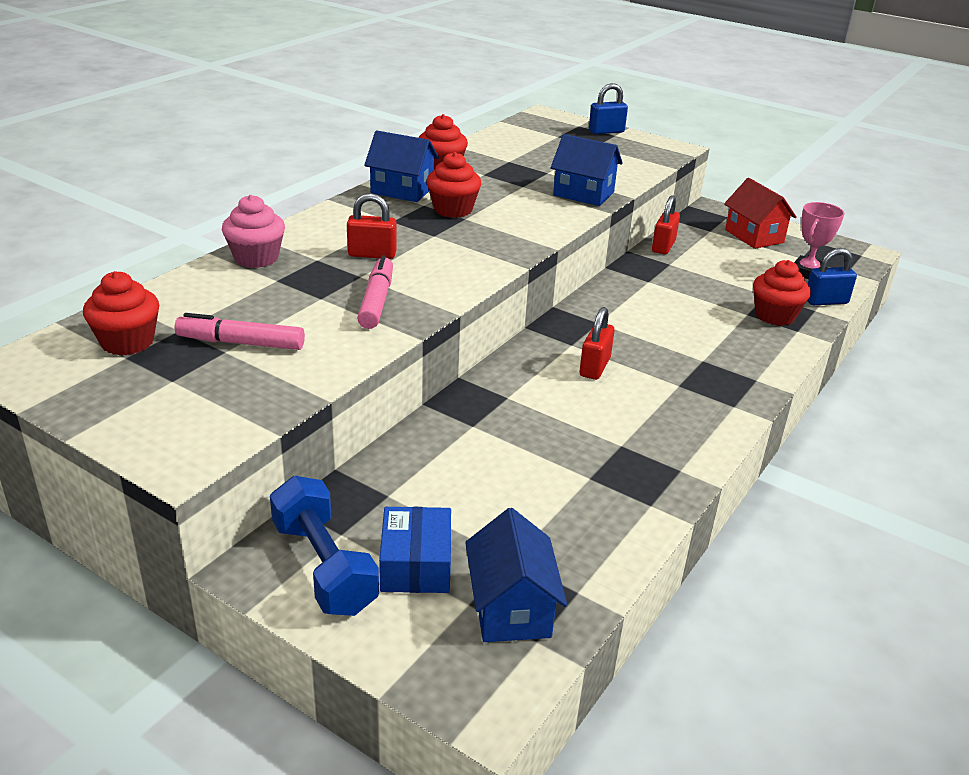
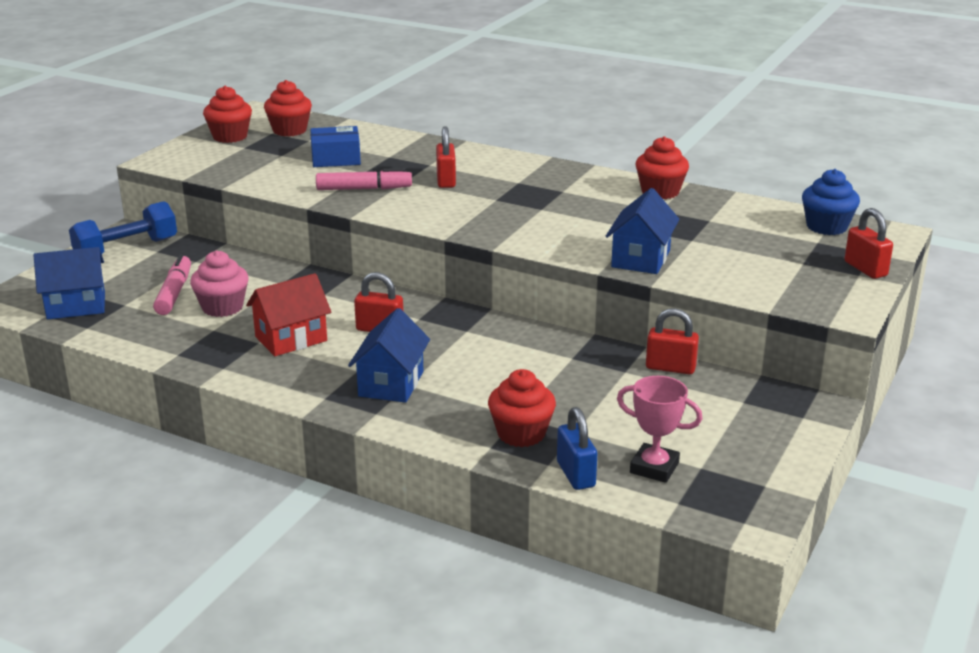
camera: 85 degrees right, 5 degrees down
pink marker [174,313,305,350] -> pink marker moved to [153,254,191,315]
pink cupcake [222,195,285,268] -> pink cupcake moved to [190,250,249,317]
blue house [364,130,439,202] -> blue house moved to [348,308,430,403]
blue box [379,507,451,593] -> blue box moved to [310,126,361,167]
red cupcake [426,152,481,218] -> red cupcake moved to [203,86,252,143]
blue padlock [589,83,628,134] -> red padlock [845,208,893,279]
red house [724,178,797,249] -> red house moved to [246,273,331,356]
none -> blue cupcake [802,169,860,235]

